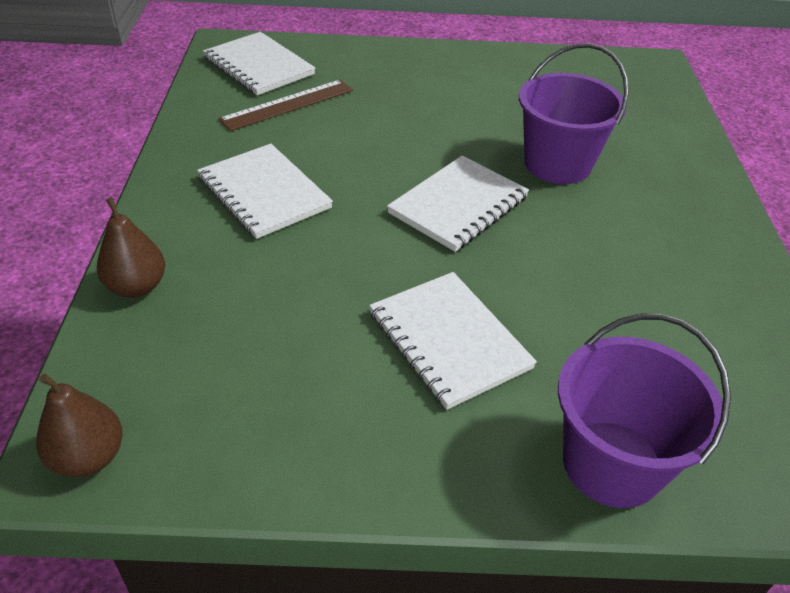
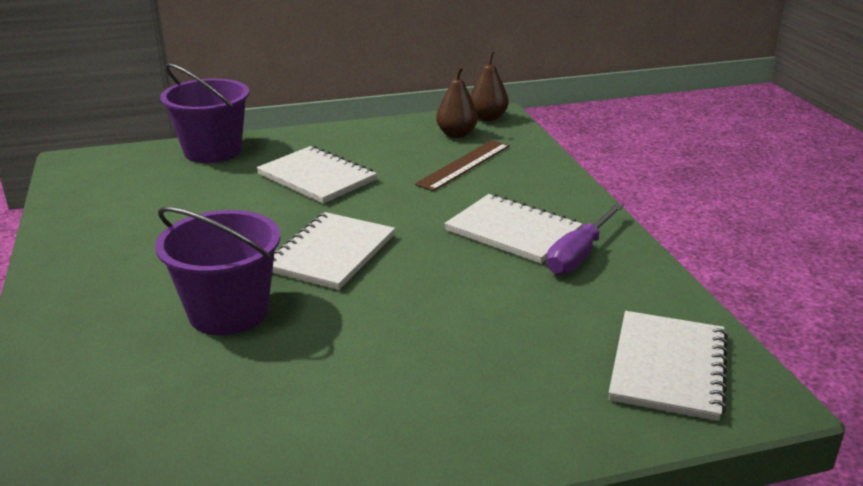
camera: 165 degrees right, 15 degrees down
brown pear [97,198,165,298] -> brown pear moved to [436,66,478,138]
white notebook [203,32,316,95] -> white notebook turned 75 degrees clockwise [609,311,728,421]
brown ruler [218,80,353,131] -> brown ruler moved to [415,140,510,191]
none -> purple screwdriver [546,203,624,275]

